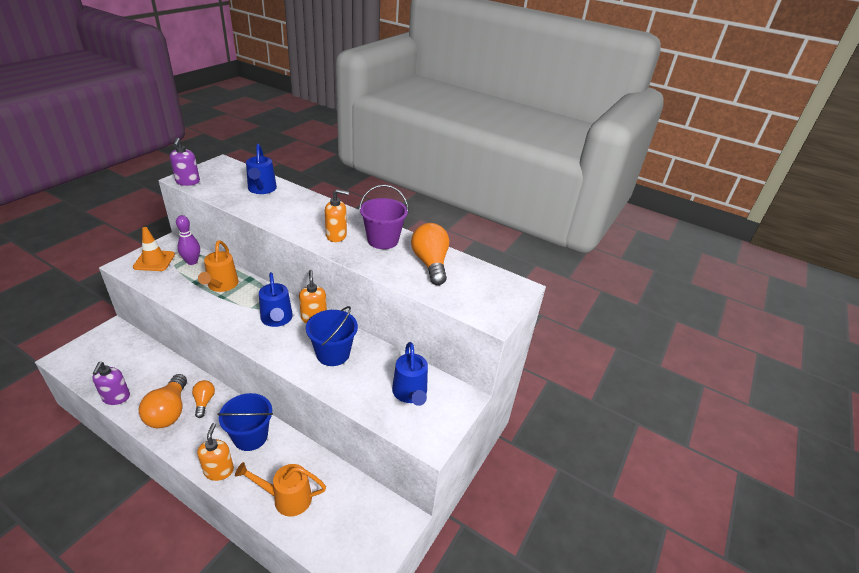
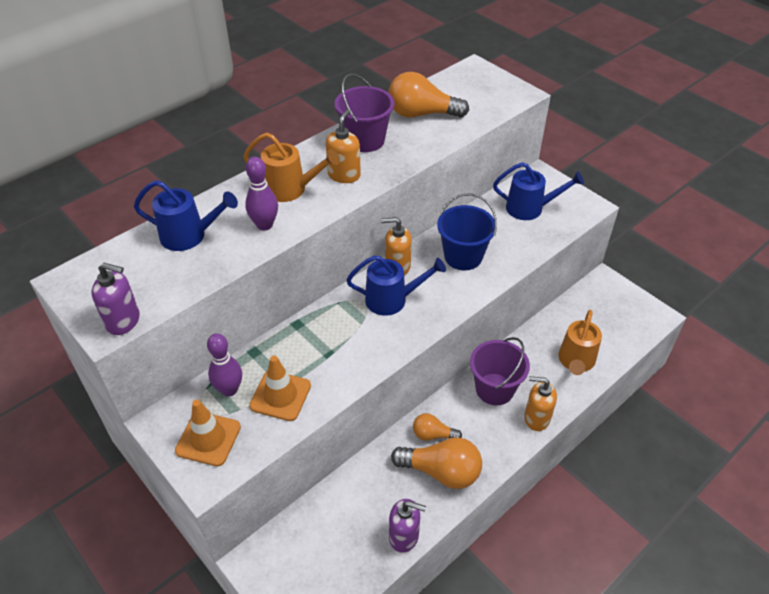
camera: 70 degrees left, 10 degrees up
orange watering can [198,240,239,292] -> orange watering can moved to [243,133,340,202]
blue bucket [217,393,273,451] -> purple bucket [470,337,530,405]
none -> purple bowling pin [245,157,278,231]
none -> orange traffic cone [249,356,311,421]

